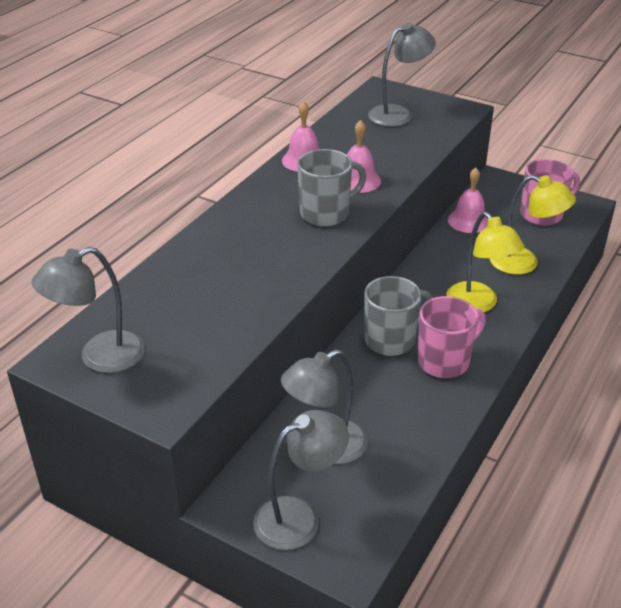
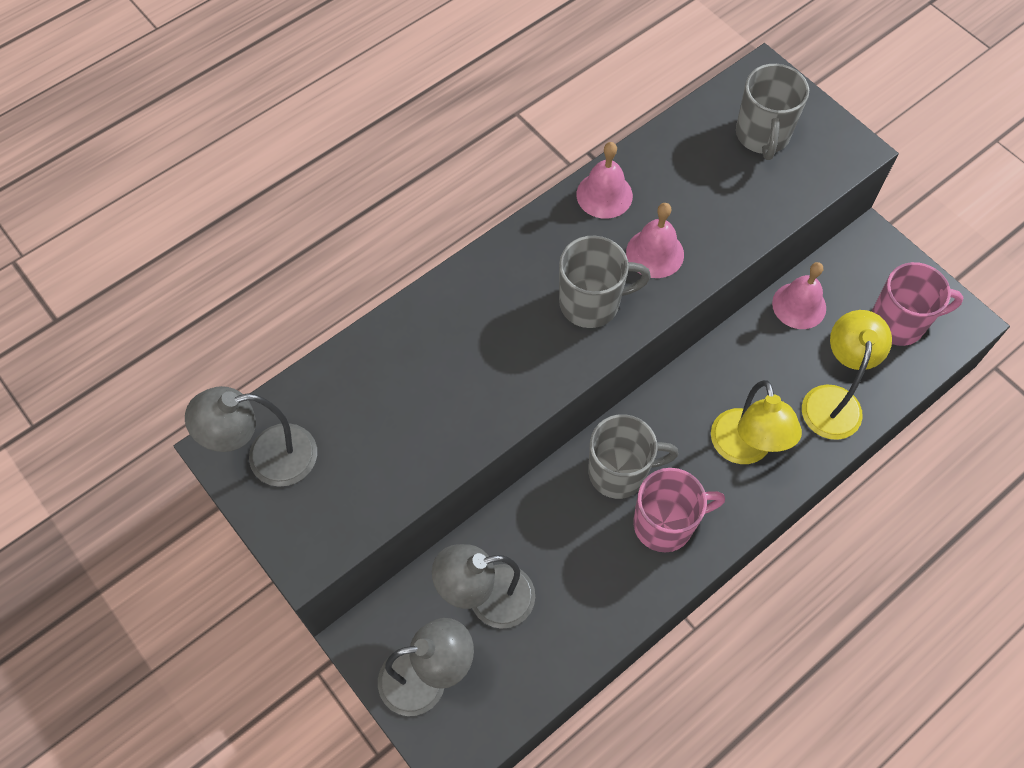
camera: 20 degrees right, 25 degrees up
grey lamp [368,23,436,127] -> grey mug [736,64,809,160]
yellow lamp [490,175,576,275] -> yellow lamp turned 120 degrees counterclockwise [802,310,892,440]

